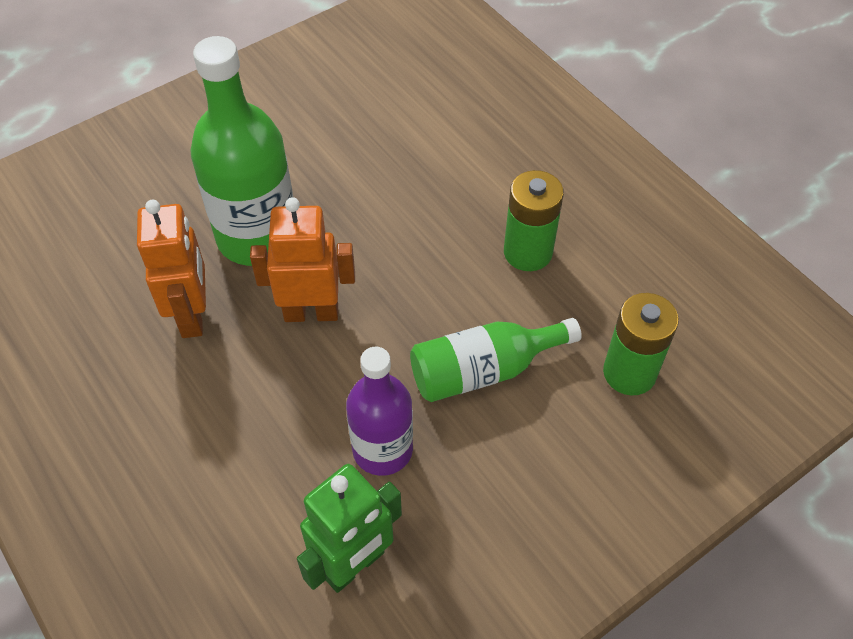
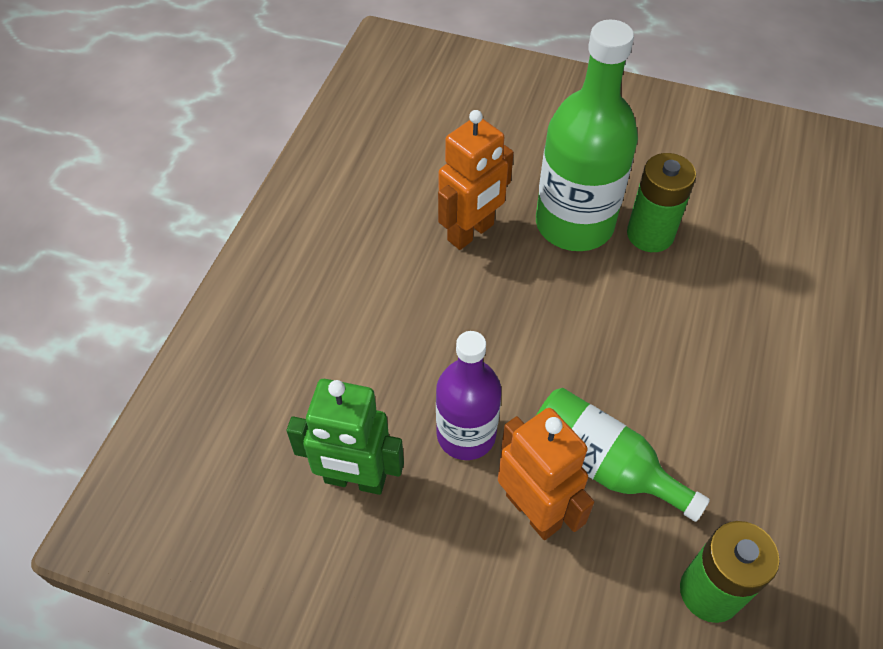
camera: 55 degrees right, 0 degrees up
orange robot [250,197,355,322] -> orange robot moved to [498,408,594,540]
green battery [504,170,564,271] -> green battery moved to [627,153,696,252]

